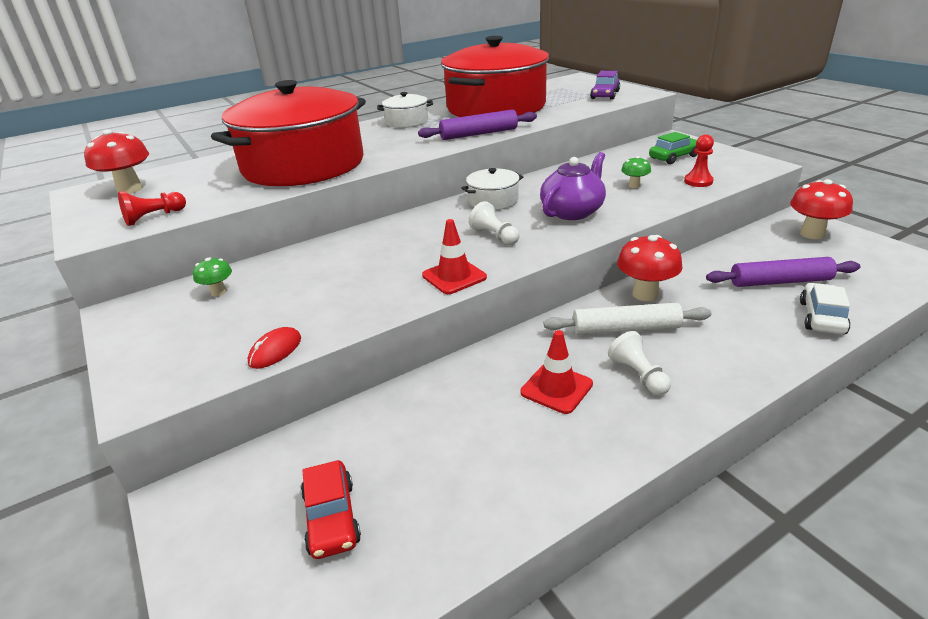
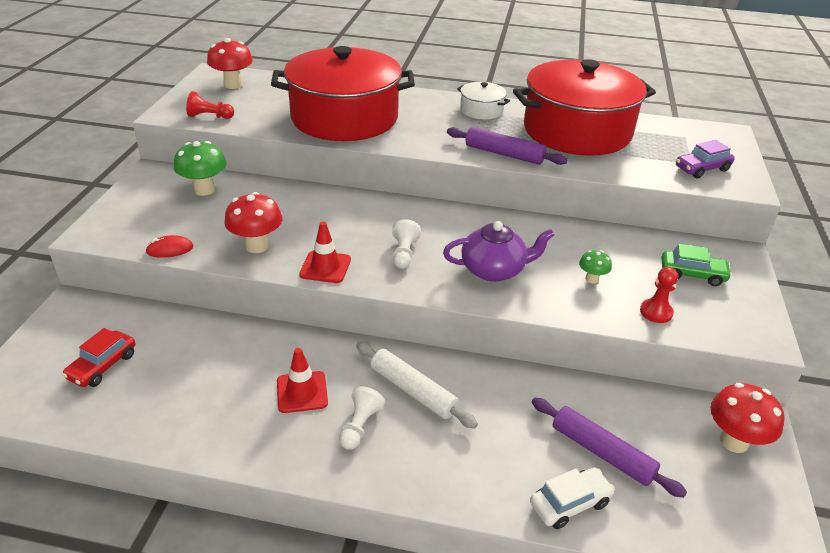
camera: 40 degrees right, 5 degrees up
green mushroom [193,257,232,296] -> green mushroom [174,141,227,196], size x1.82
white pot [461,168,523,210] -> none
red mushroom [617,235,683,301] -> red mushroom moved to [224,192,283,253]

